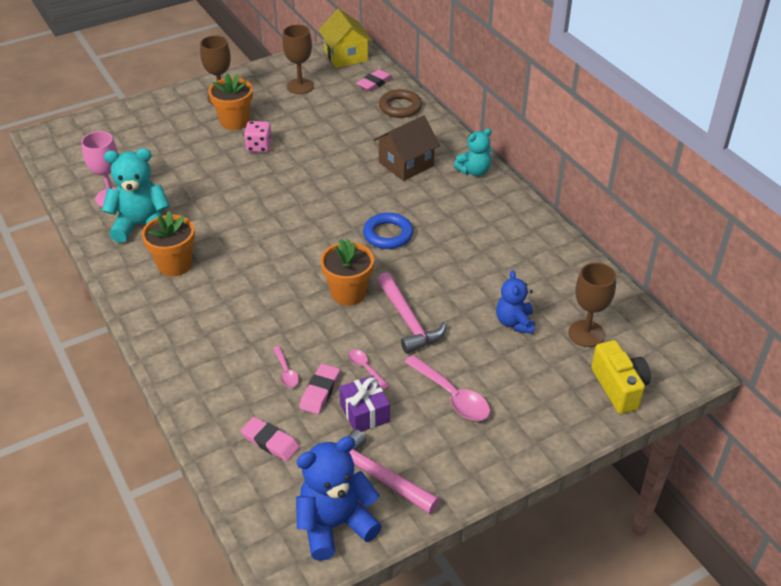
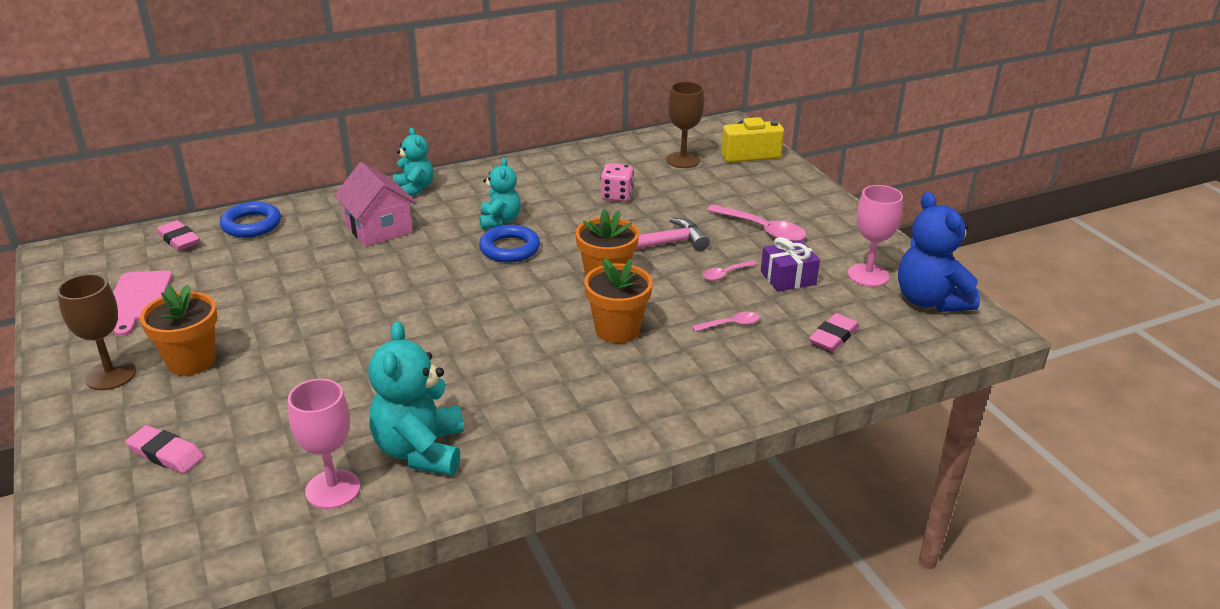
camera: 85 degrees left, 10 degrees down
orange flower pot [142,211,195,276] -> orange flower pot moved to [584,258,652,343]
pink dice [244,121,272,152] -> pink dice moved to [600,163,634,202]
brown goblet [283,25,314,94] -> pink cutting board [113,270,173,336]
pink eraser [299,364,340,414] -> pink eraser moved to [125,425,204,474]
yellow house [318,8,373,68] -> none
pink hammer [348,429,440,514] -> pink goblet [848,185,903,287]
brown house [373,115,440,181] -> pink house [334,162,417,246]
brown ring [379,89,422,118] -> blue ring [220,202,281,238]
pink spoon [405,355,490,421] -> pink spoon turned 75 degrees clockwise [707,204,806,242]
blue teddy bear [496,270,535,334] -> none
none -> turquoise teddy bear [479,158,521,229]

